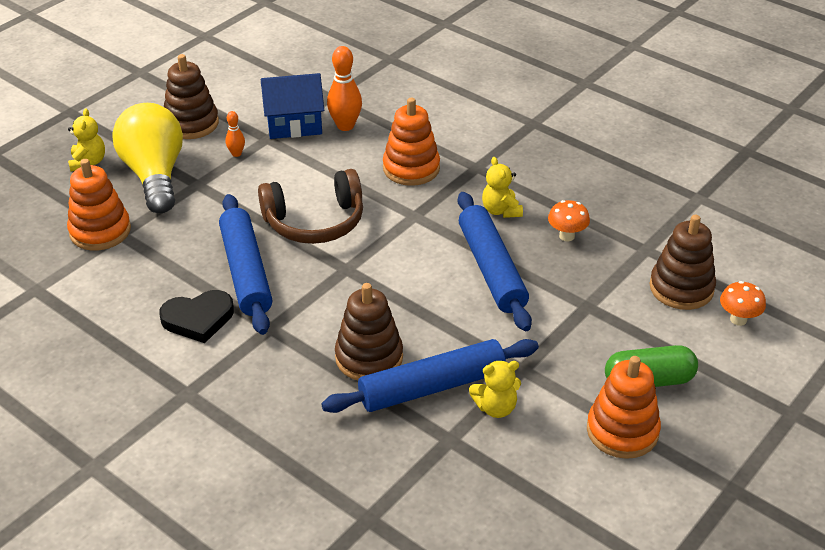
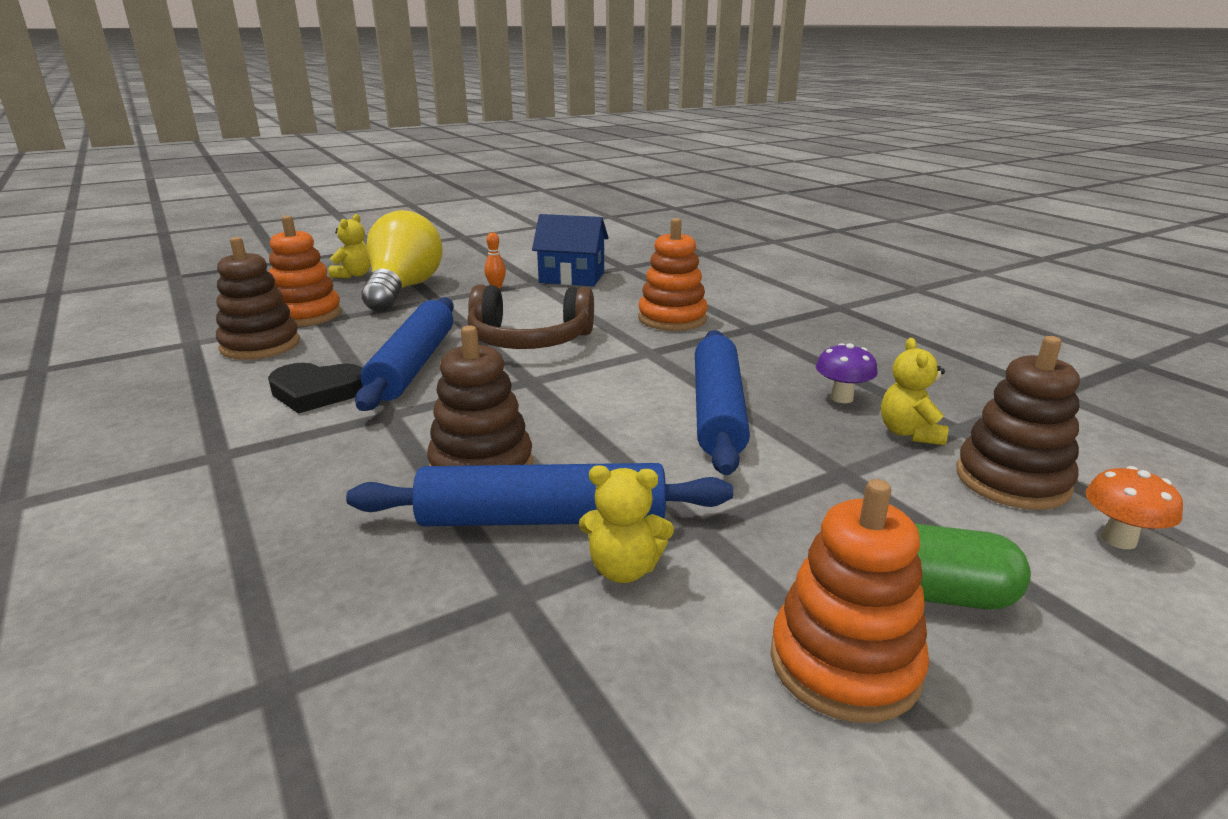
camera: 20 degrees right, 15 degrees down
brown stacking toy [164,54,219,139] -> brown stacking toy moved to [216,237,300,360]
orange bowling pin [327,46,362,131] -> none
yellow teddy bear [482,157,523,218] -> yellow teddy bear moved to [881,338,948,445]
orange mushroom [548,200,590,241] -> purple mushroom [816,343,878,403]

